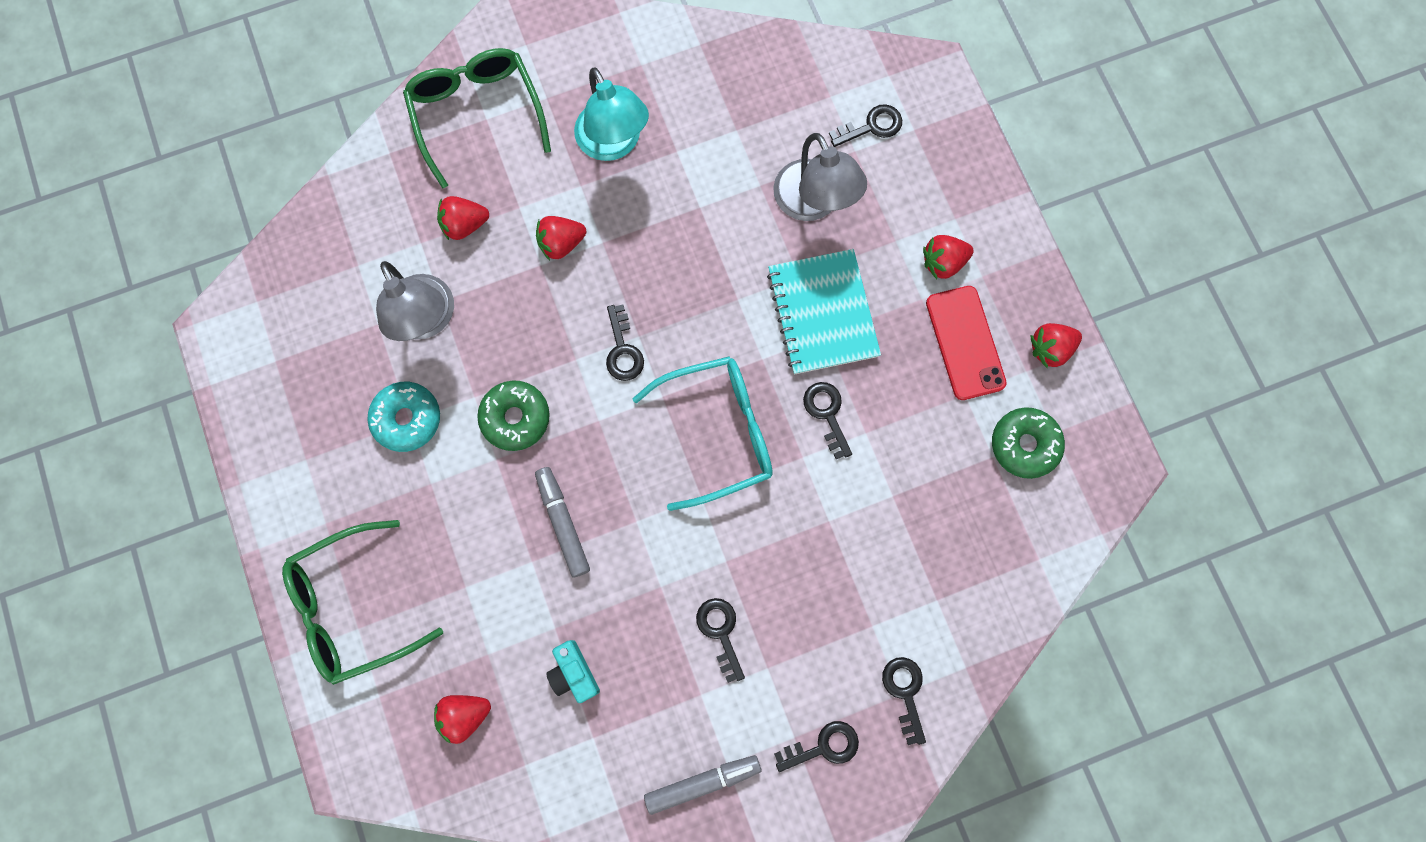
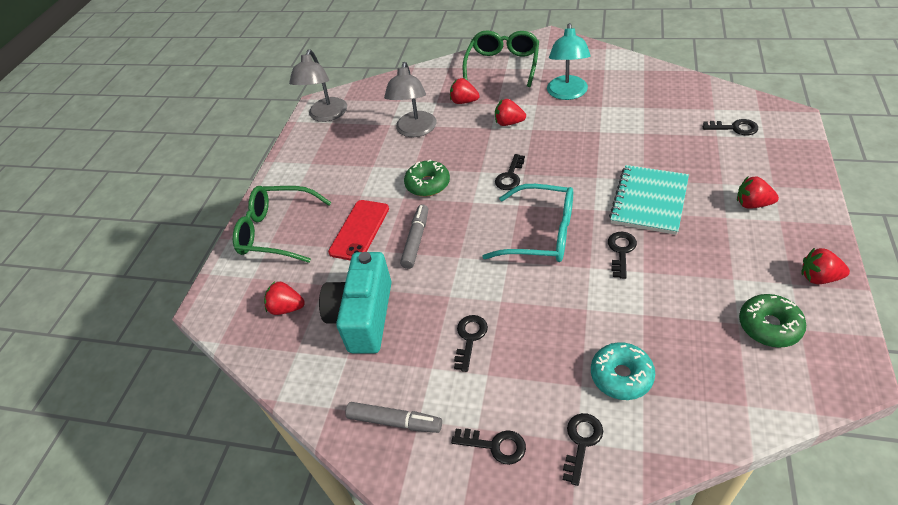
camera: 40 degrees right, 30 degrees down
turquoise donut [367,382,440,452] -> turquoise donut moved to [591,342,655,400]
turquoise camera [546,640,600,703] -> turquoise camera [319,252,392,354], size x2.09
grey lamp [773,133,867,221] -> grey lamp moved to [289,49,347,122]
red phone [926,286,1007,400] -> red phone moved to [328,200,389,261]

